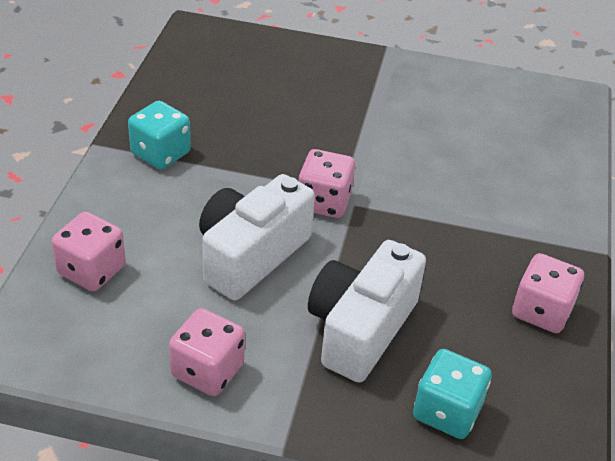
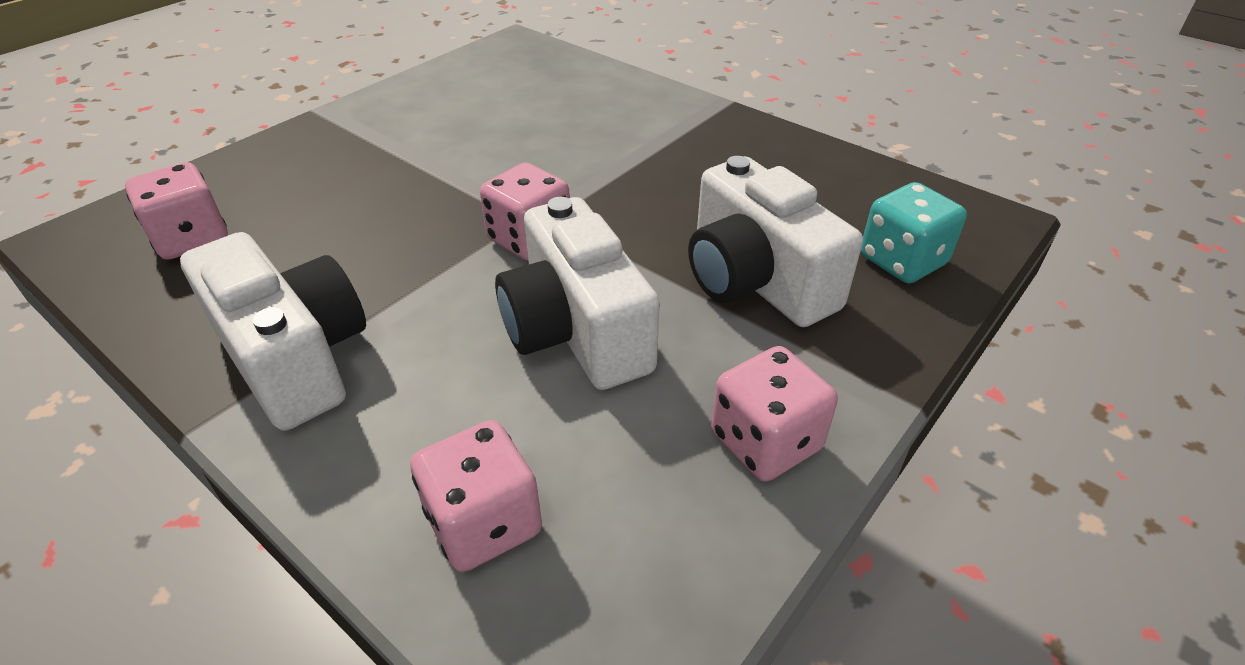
camera: 60 degrees left, 0 degrees up
turquoise dice [128,101,191,170] -> white camera [180,232,366,431]
pink dice [512,253,584,333] -> pink dice moved to [125,162,228,260]

